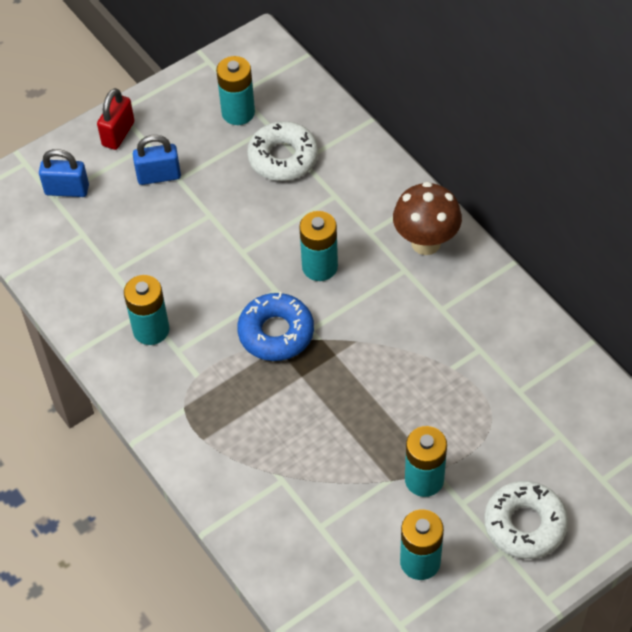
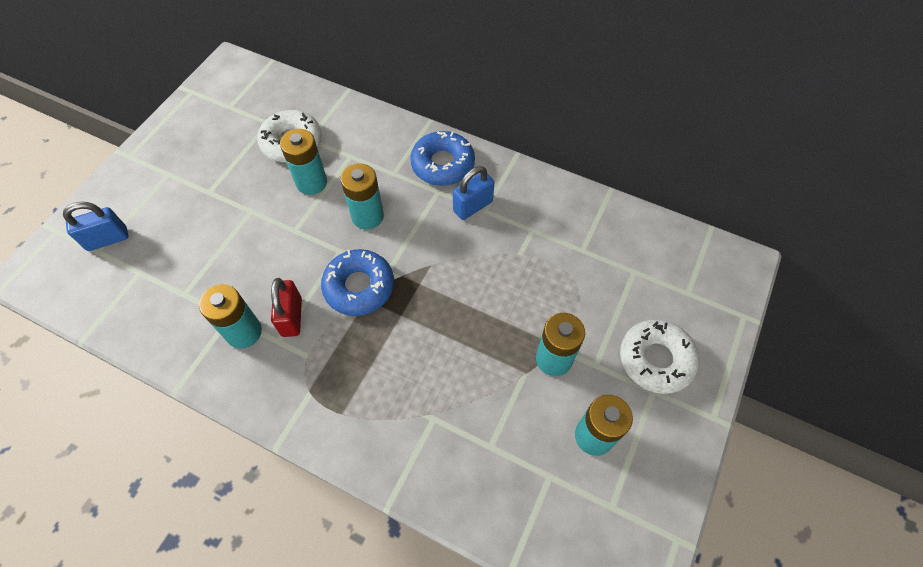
camera: 30 degrees left, 5 degrees up
red padlock [97,88,134,150] -> red padlock moved to [271,278,302,337]
blue padlock [133,135,181,185] -> blue padlock moved to [453,166,494,220]
turquoise battery [216,56,255,125] -> turquoise battery moved to [280,129,327,195]
brown mushroom [393,182,462,255] -> blue donut [410,131,475,186]

